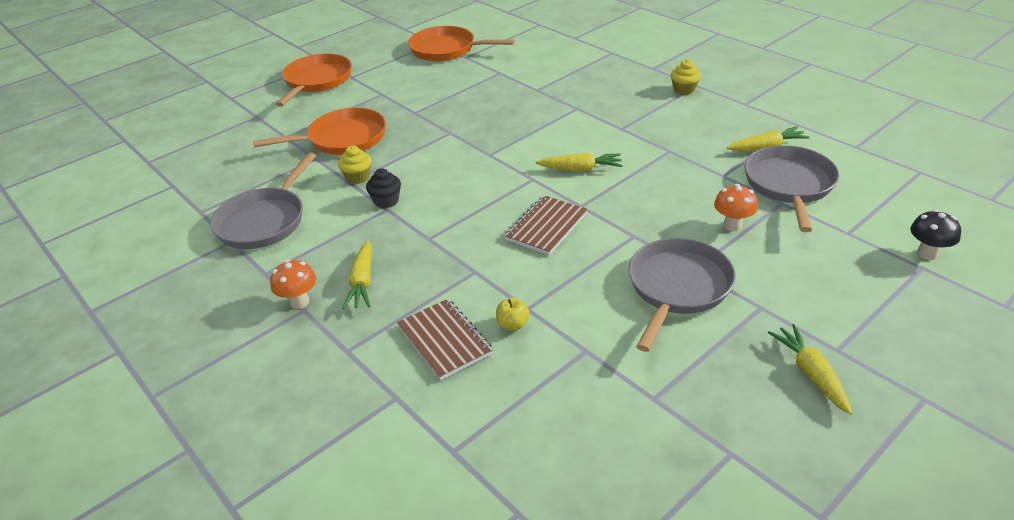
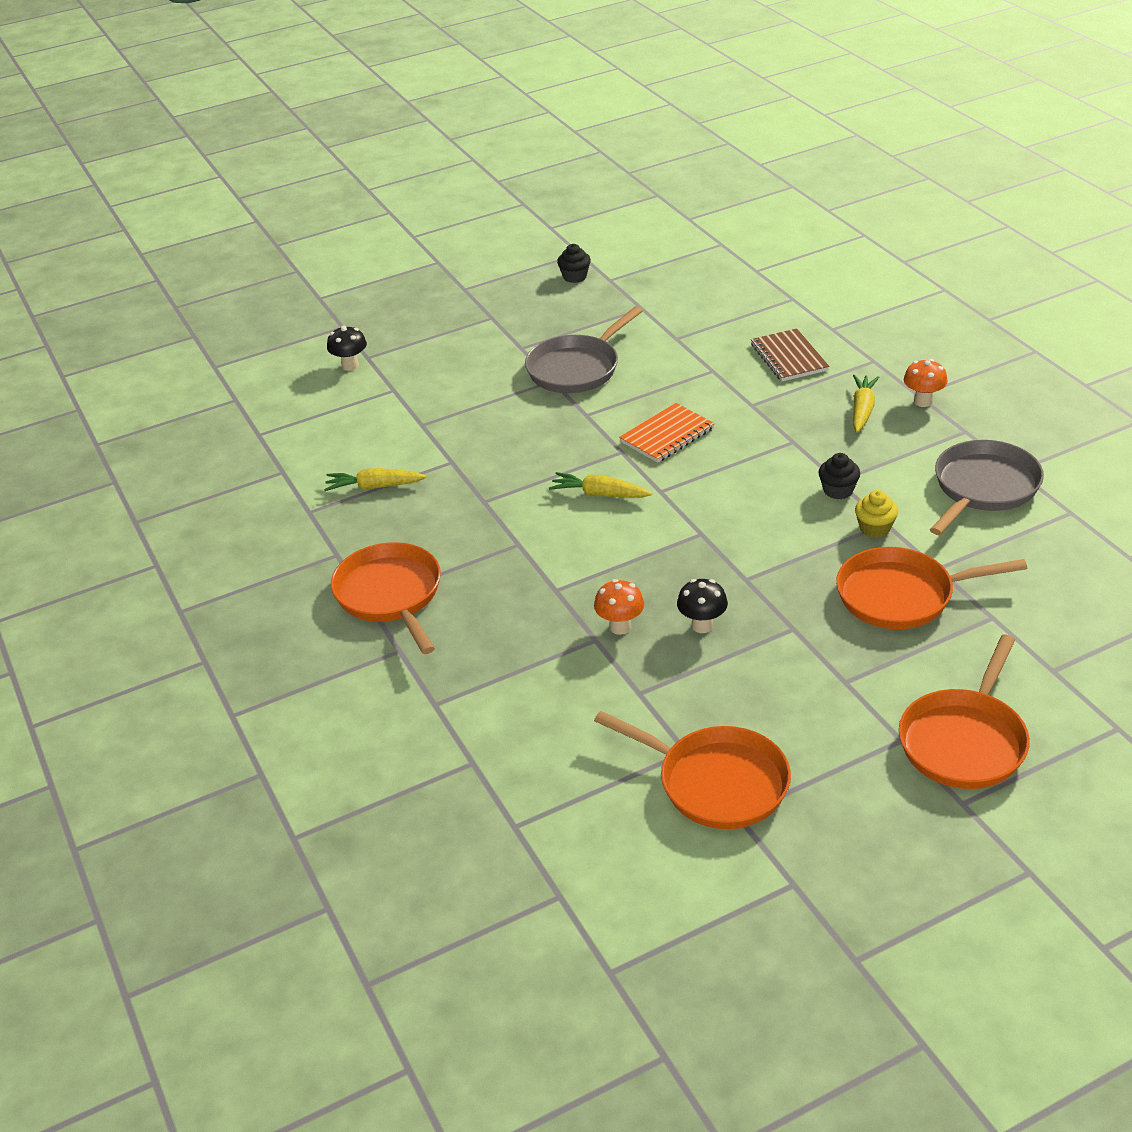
camera: 165 degrees left, 0 degrees up
yellow apple [496,298,530,331] -> none
brown notebook [504,195,588,255] -> orange notebook [619,403,715,463]
yellow cupcake [671,60,701,95] -> orange pan [331,542,441,654]
orange mushroom [714,184,758,231] -> orange mushroom moved to [594,579,644,635]
grey pan [744,145,839,232] -> none
yellow carrot [768,324,852,415] -> none
none -> black cupcake [557,244,591,283]
none -> black mushroom [677,579,728,633]

